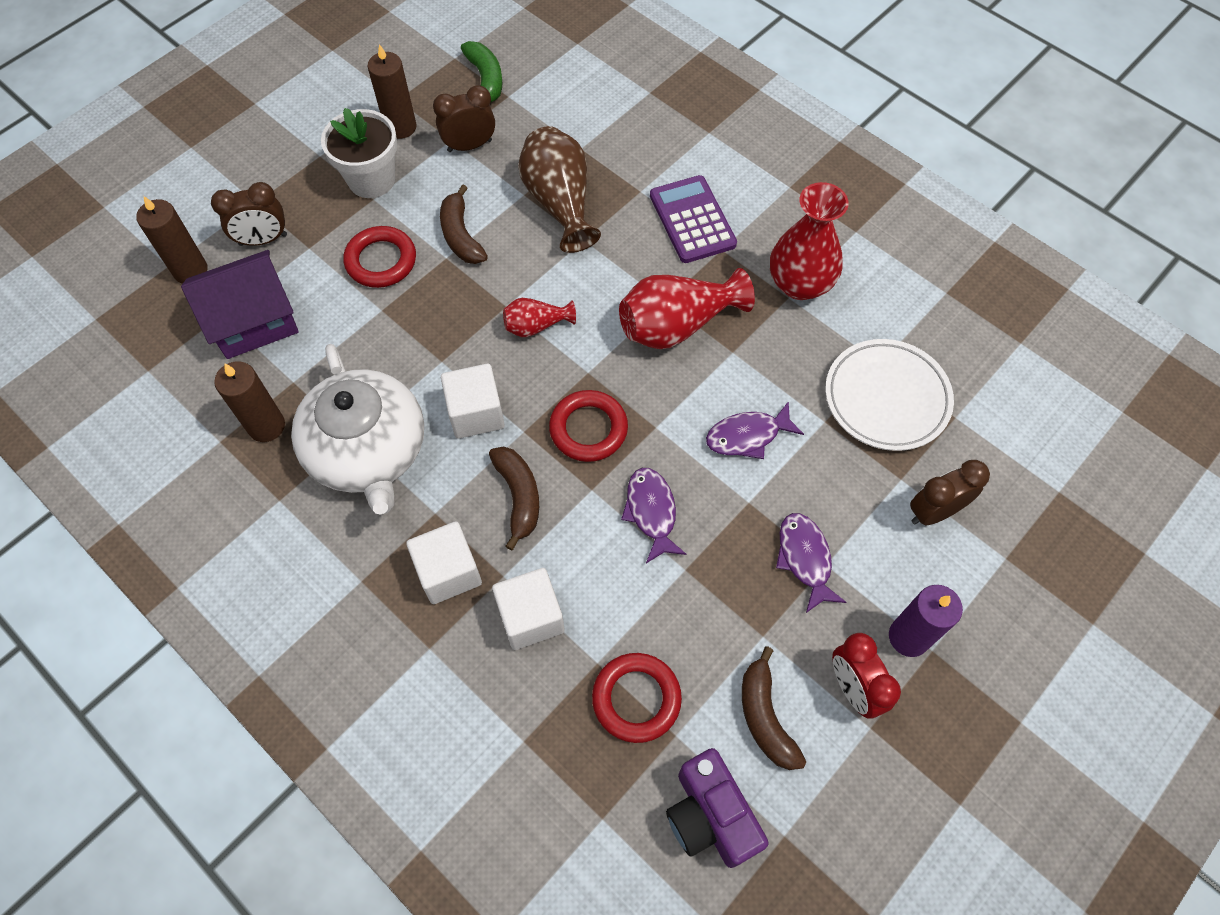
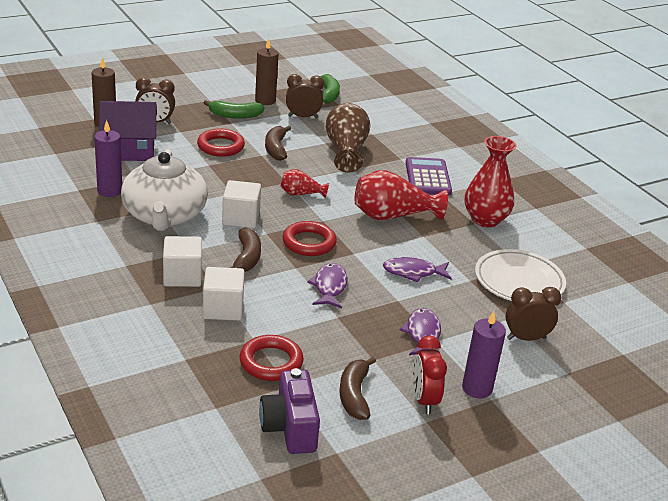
camera: 15 degrees right, 30 degrees down
brown candle [214,361,285,442] -> purple candle [94,120,122,197]
white flower pot [321,108,397,198] -> green banana [203,100,265,119]

